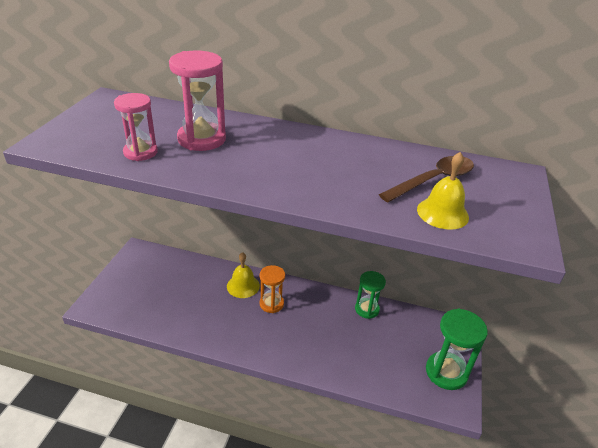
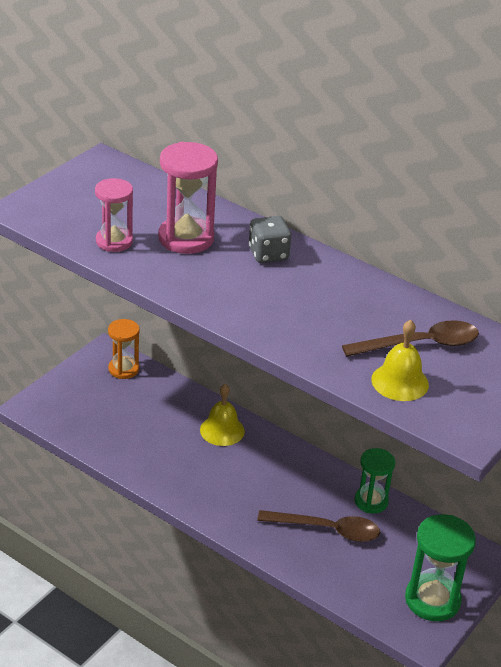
camera: 20 degrees right, 0 degrees up
orange hourglass [259,265,285,313] -> orange hourglass moved to [108,319,140,379]
none -> grey dice [249,216,291,263]
none -> brown spoon [257,510,380,542]

